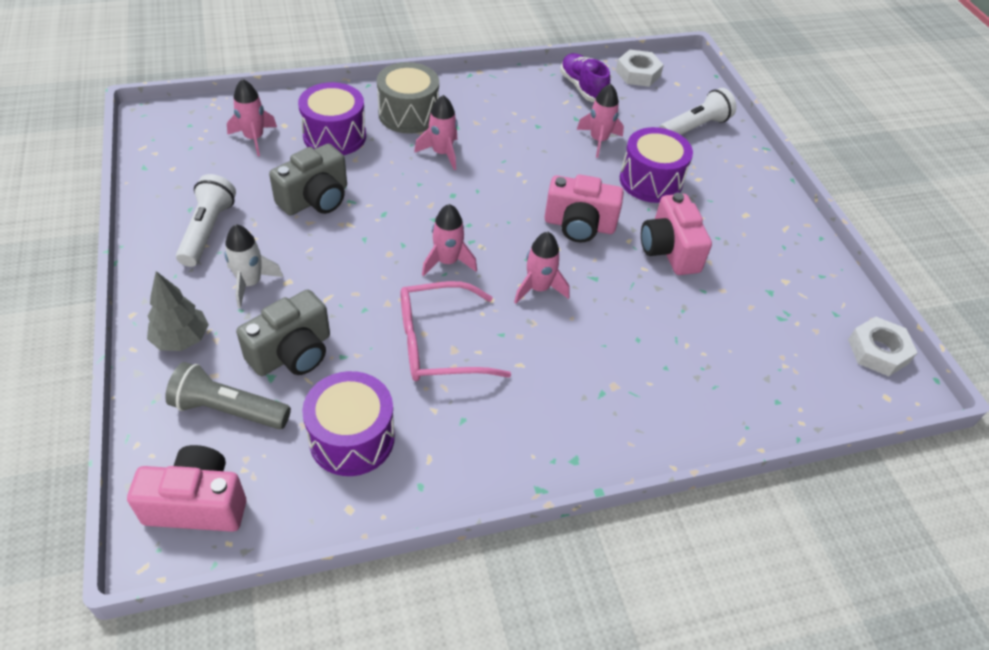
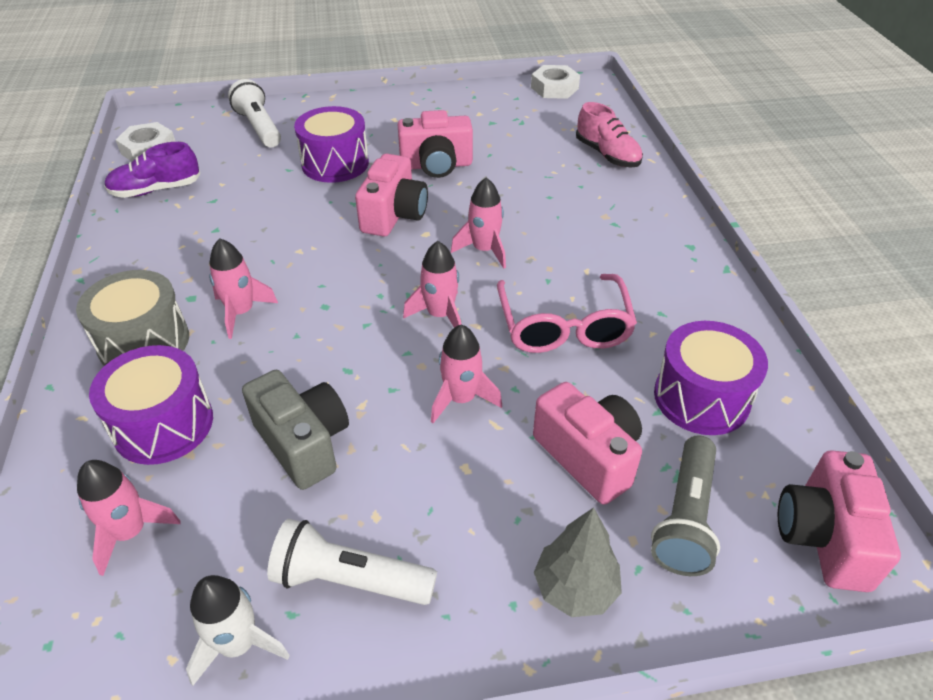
camera: 80 degrees left, 5 degrees down
white rocket [224,224,283,308] -> white rocket moved to [186,575,290,686]
grey camera [236,289,330,376] -> pink camera [533,382,642,505]
pink rocket [577,83,624,158] -> pink rocket moved to [431,325,502,423]
none -> pink shoe [576,102,643,167]

